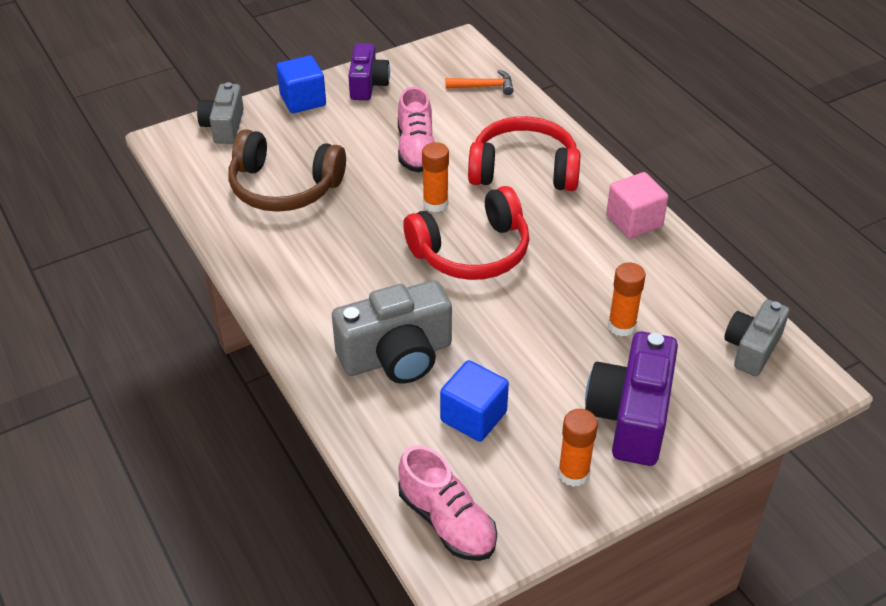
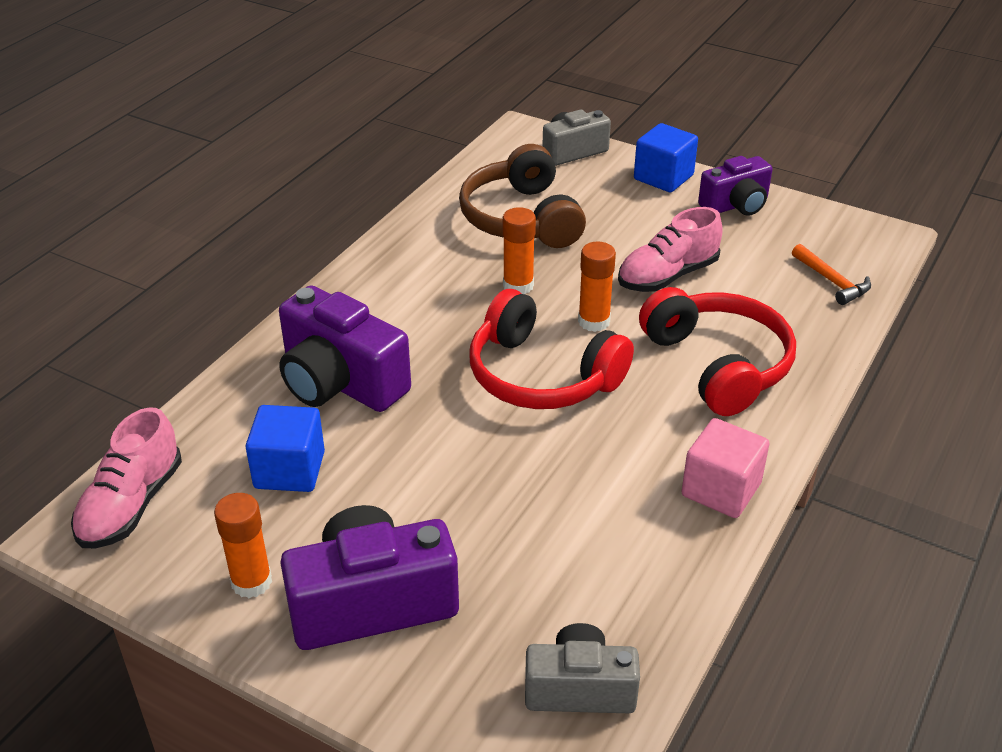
camera: 60 degrees right, 5 degrees down
grey camera [332,280,452,384] -> purple camera [279,285,411,412]
orange glue stick [608,262,646,336] -> orange glue stick moved to [503,207,536,294]

